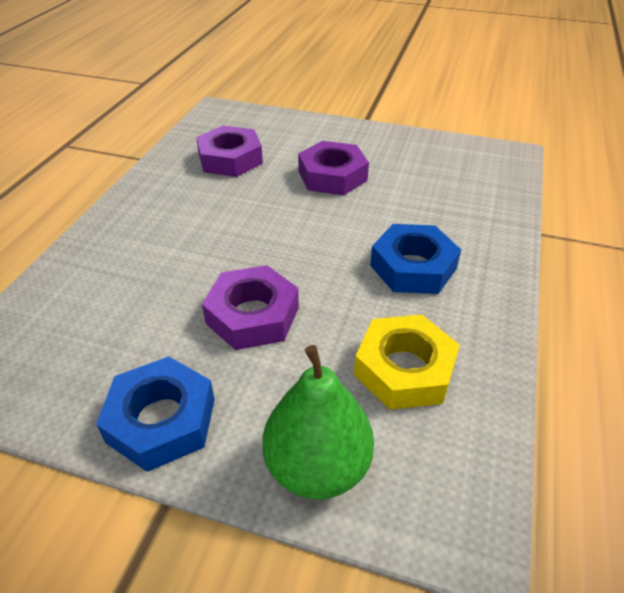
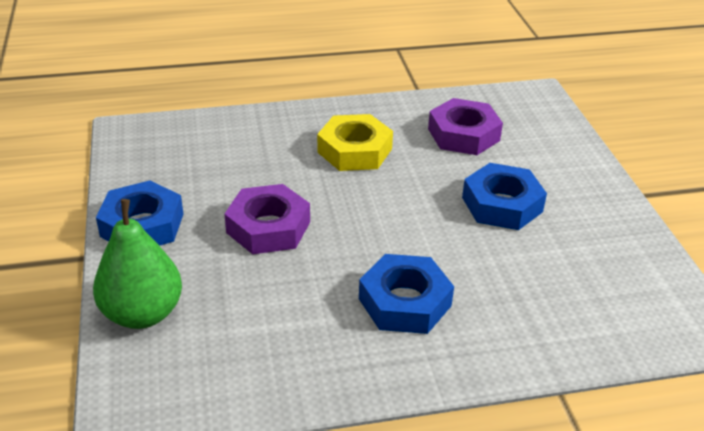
camera: 60 degrees right, 5 degrees down
purple nut [298,141,369,195] -> blue nut [462,163,547,230]
yellow nut [354,314,460,410] -> yellow nut moved to [317,114,393,171]

